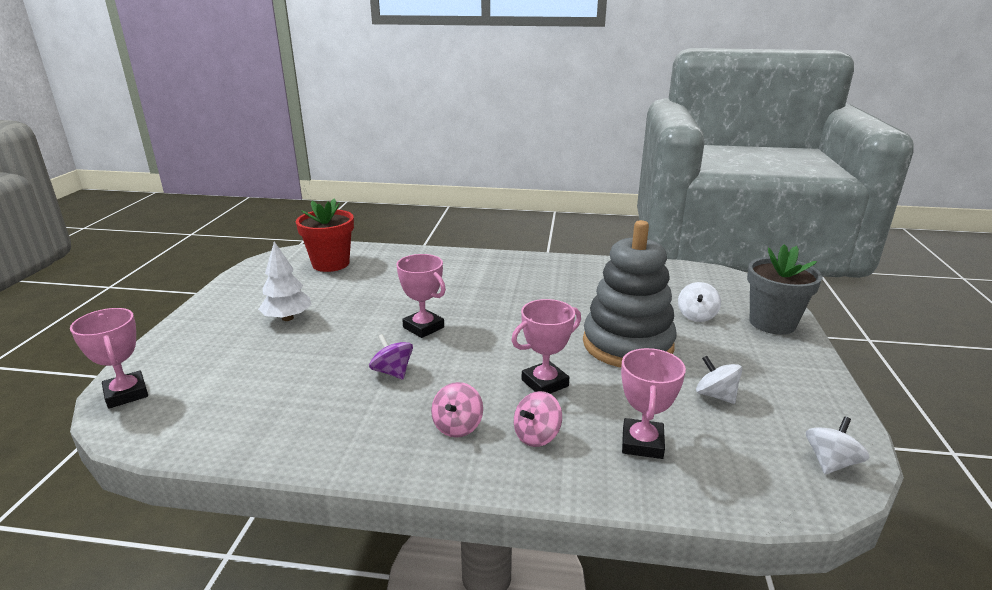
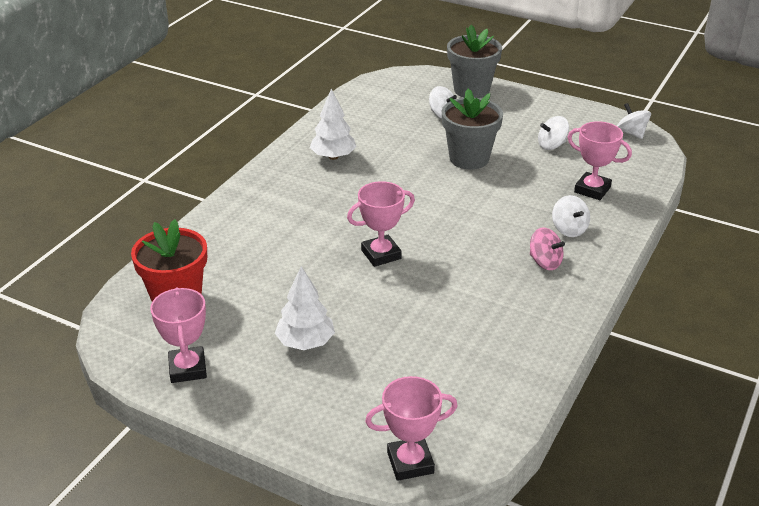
camera: 70 degrees left, 10 degrees up
purple spinning top [369,334,413,379] -> none
pink trophy [511,299,581,394] -> pink trophy moved to [150,287,207,383]
pink spinning top [514,391,562,447] -> white spinning top [552,195,590,237]
grey stacking toy [583,220,677,367] -> grey flower pot [442,89,503,169]
none -> white tree [310,88,357,160]

